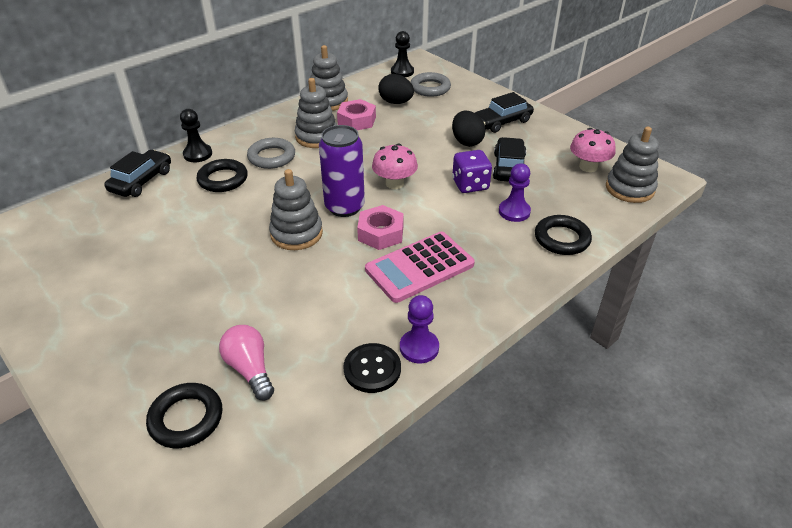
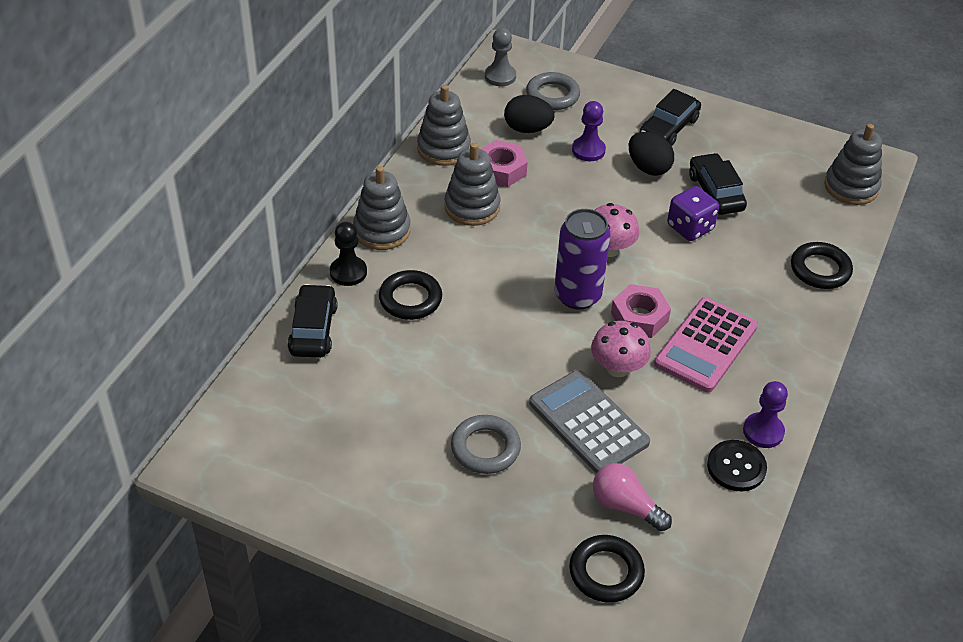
camera: 25 degrees left, 5 degrees up
grey ring [247,138,295,169] -> grey ring moved to [451,415,521,474]
grey stacking toy [269,169,323,250] -> grey stacking toy moved to [353,166,411,250]
black pawn [391,31,414,77] -> grey pawn [485,28,516,86]
purple pawn [499,163,531,222] -> purple pawn moved to [572,101,606,161]
pink mushroom [570,128,616,172] -> pink mushroom moved to [591,321,651,377]
none -> grey calculator [529,370,650,474]

